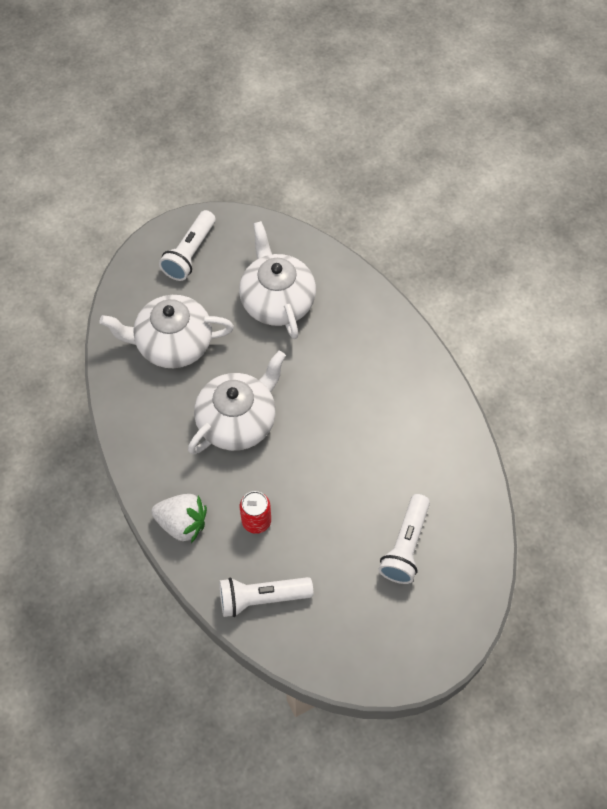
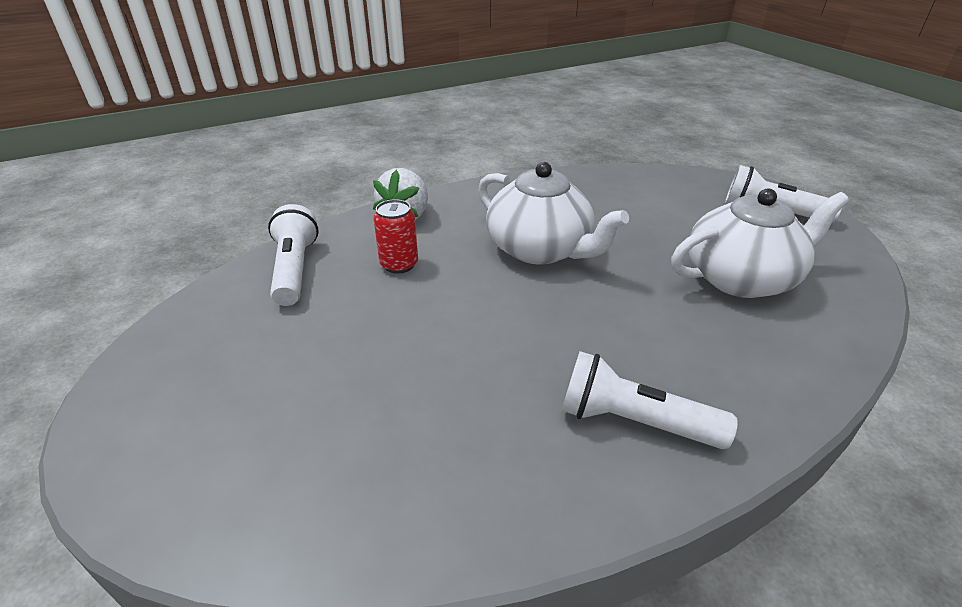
camera: 90 degrees right, 25 degrees down
white teapot [100,295,234,368] -> none
white flashlight [379,494,430,584] -> white flashlight moved to [562,351,738,449]

